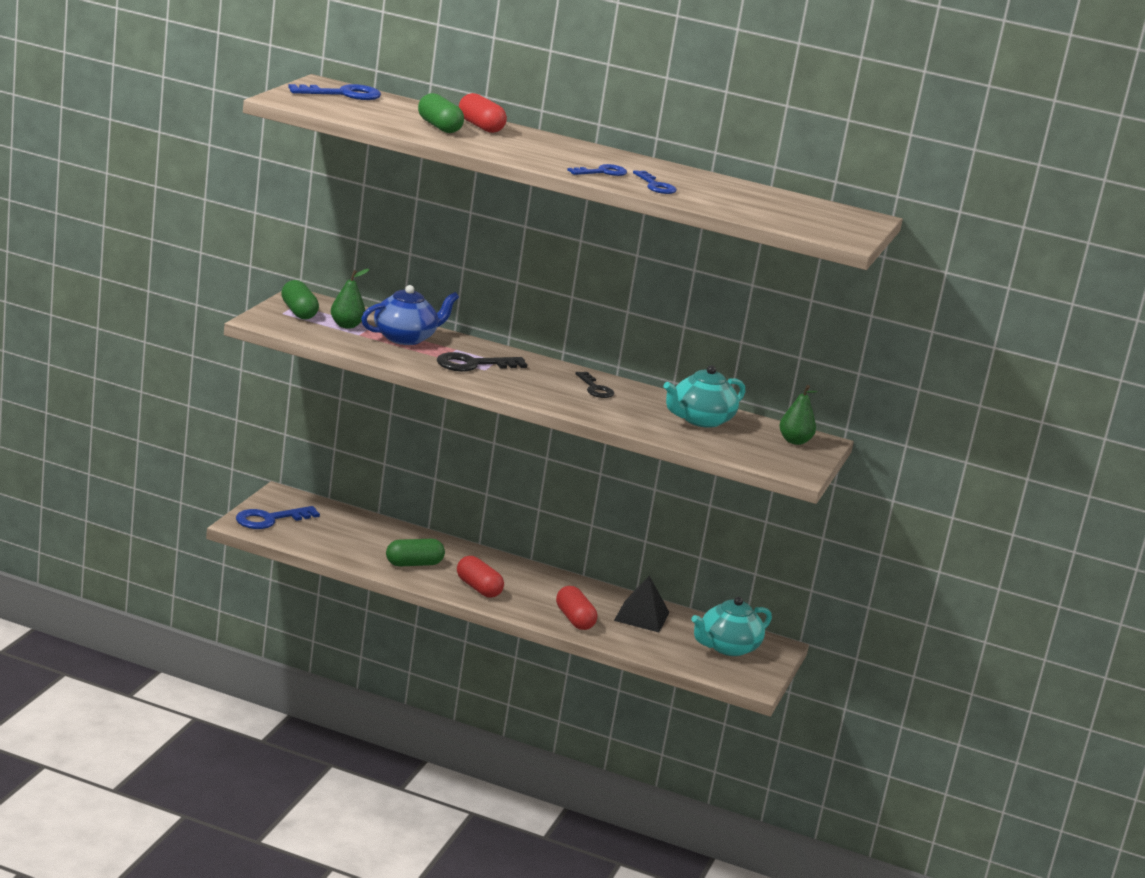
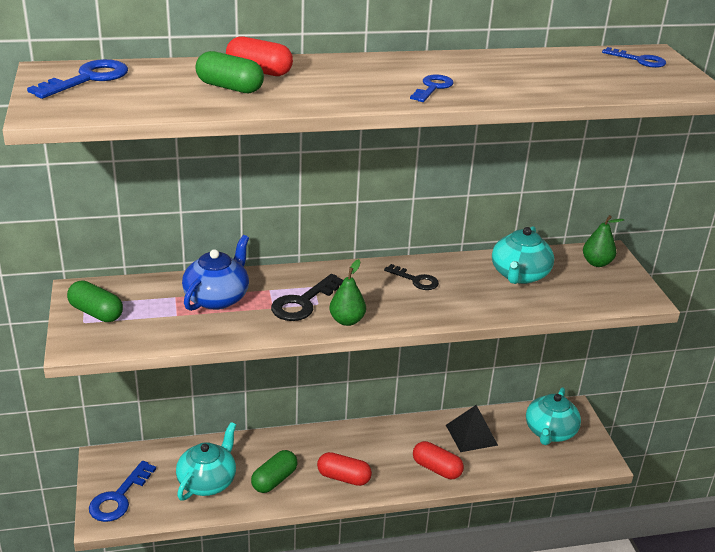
camera: 30 degrees left, 10 degrees up
green pear [331,269,369,329] -> green pear moved to [329,259,366,326]
blue key [633,170,677,194] -> blue key moved to [602,47,666,68]
none -> turquoise teapot [176,422,236,501]

